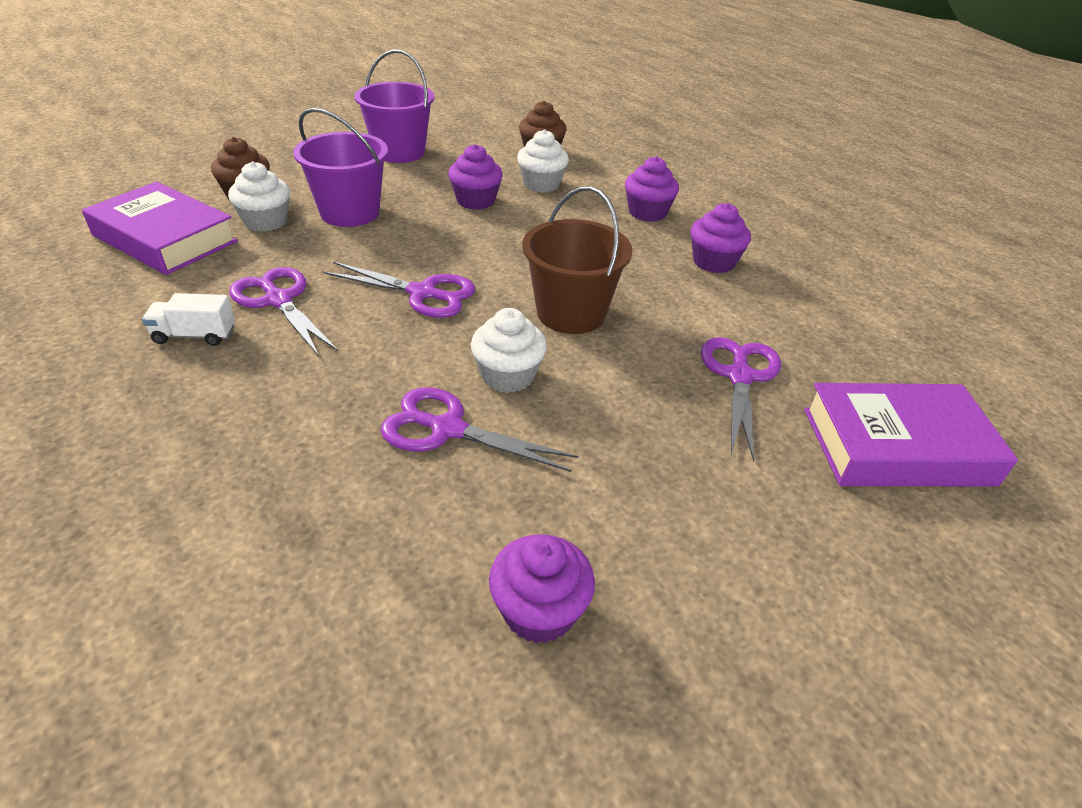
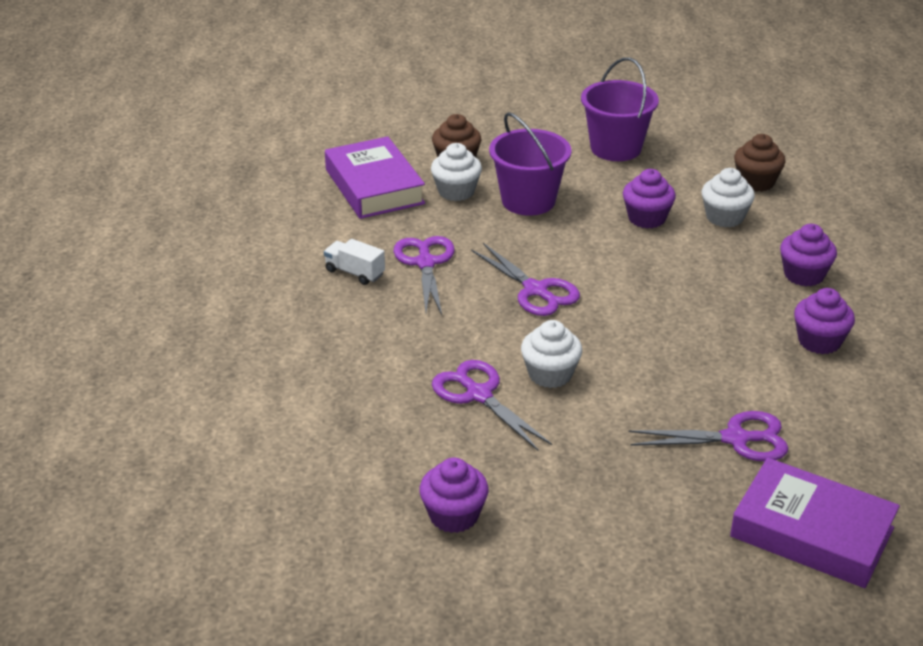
camera: 35 degrees right, 5 degrees down
brown bucket [522,186,632,334] -> none
purple scissors [701,337,781,462] -> purple scissors turned 45 degrees clockwise [629,411,789,462]

